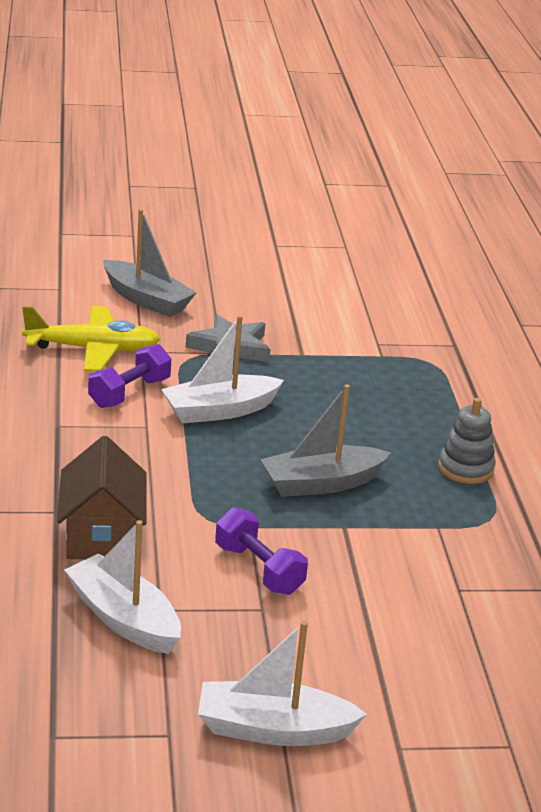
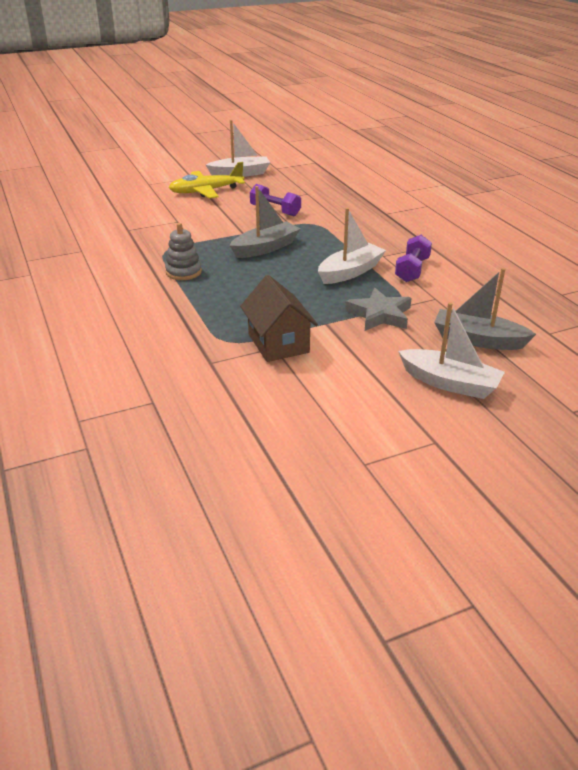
camera: 165 degrees right, 5 degrees up
yellow plane [22,306,160,371] -> yellow plane moved to [169,162,245,198]
brown house [57,436,146,559] -> brown house moved to [240,275,318,362]
white boat [64,520,181,654] -> white boat moved to [398,302,505,399]

